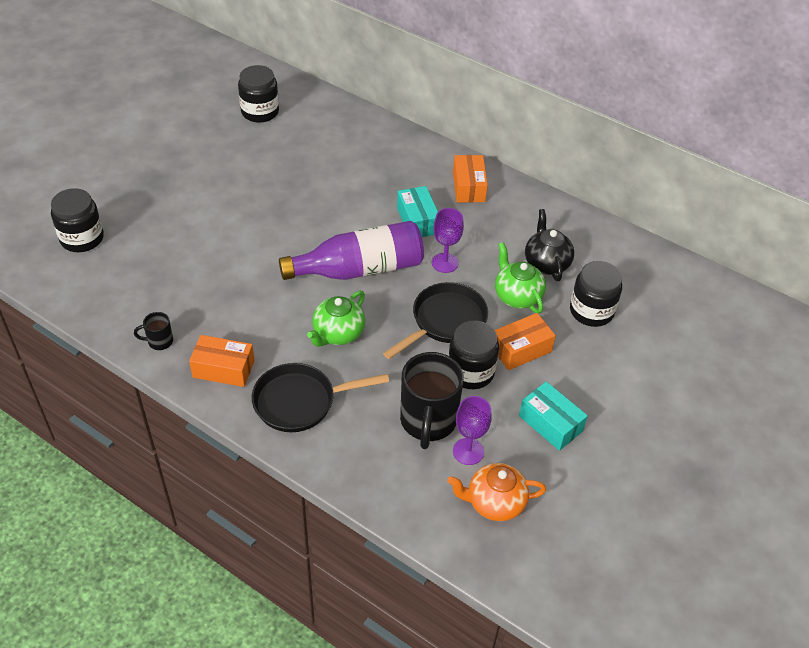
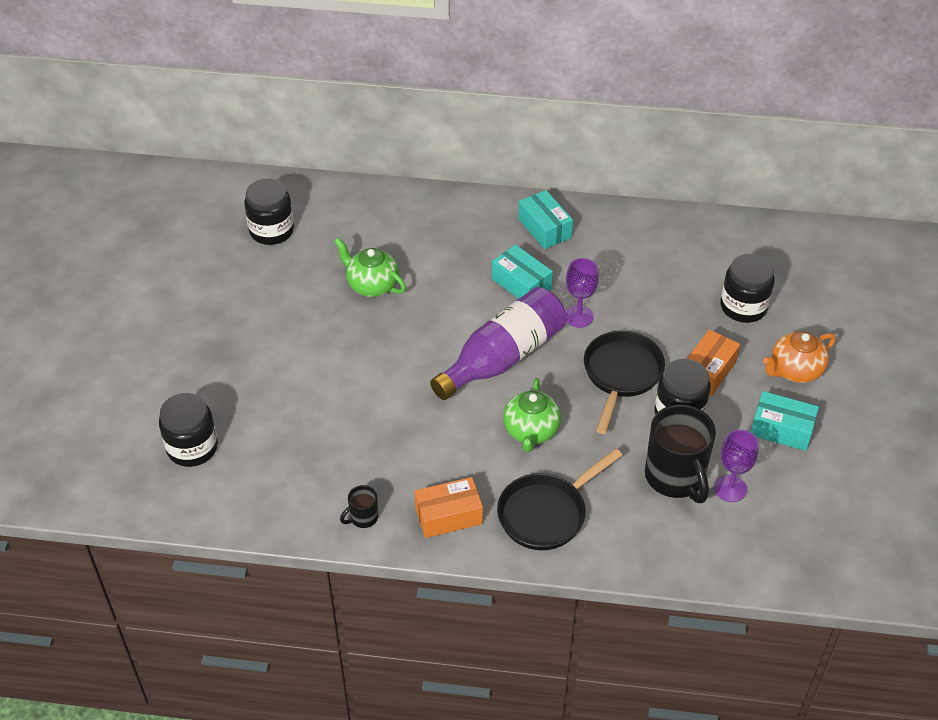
camera: 25 degrees left, 0 degrees up
orange teapot [447,463,546,521] -> orange teapot moved to [763,331,836,383]
orange box [453,155,488,203] -> turquoise box [518,190,573,249]
green teapot [495,242,546,314] -> green teapot moved to [334,237,406,297]
black teapot [525,209,574,281] -> none

